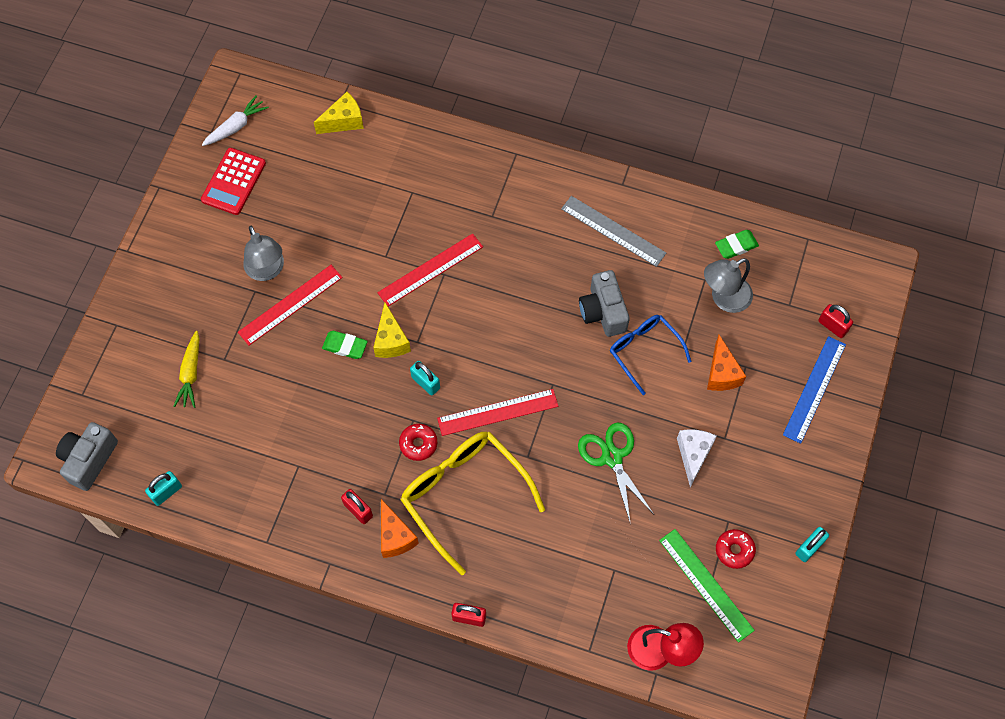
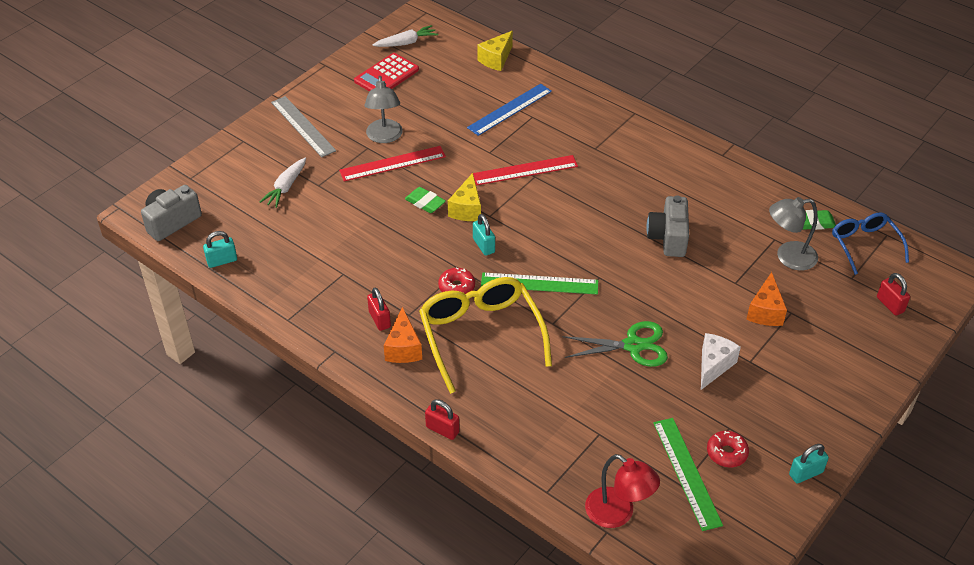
camera: 20 degrees right, 20 degrees down
yellow carrot [173,331,199,408] -> white carrot [259,157,306,208]
yellow cheese [314,92,364,134] -> yellow cheese turned 135 degrees clockwise [477,31,513,71]
red ruler [437,389,558,436] -> green ruler [481,272,598,295]
grey ruler [561,196,666,267] -> grey ruler moved to [271,96,336,157]
green scissors [578,423,653,521] -> green scissors turned 90 degrees clockwise [562,321,668,367]
blue glasses [610,315,691,395] -> blue glasses moved to [832,212,909,275]
blue ruler [783,336,846,444] -> blue ruler moved to [467,84,552,136]

